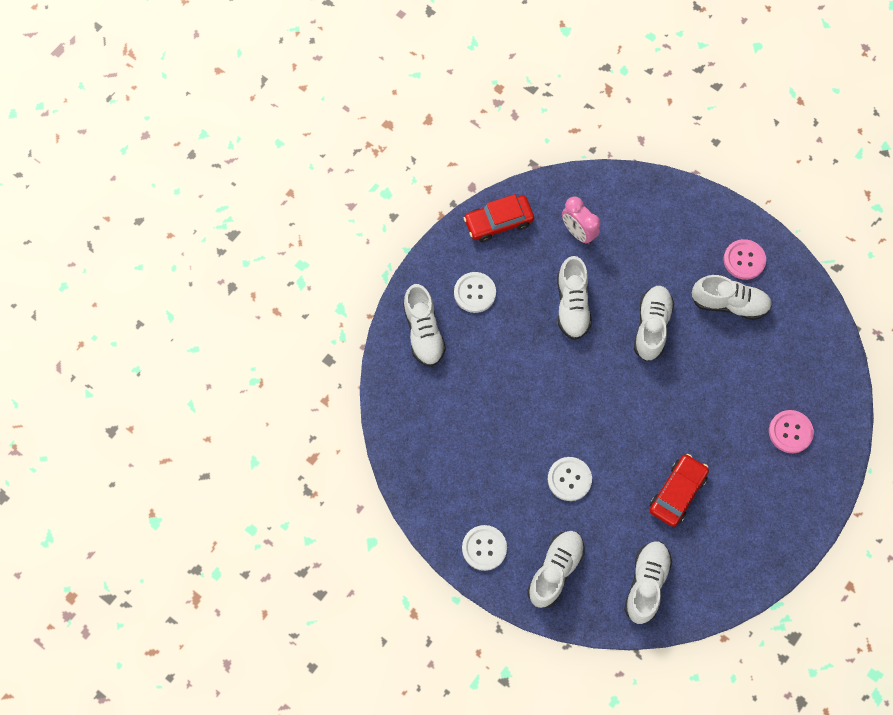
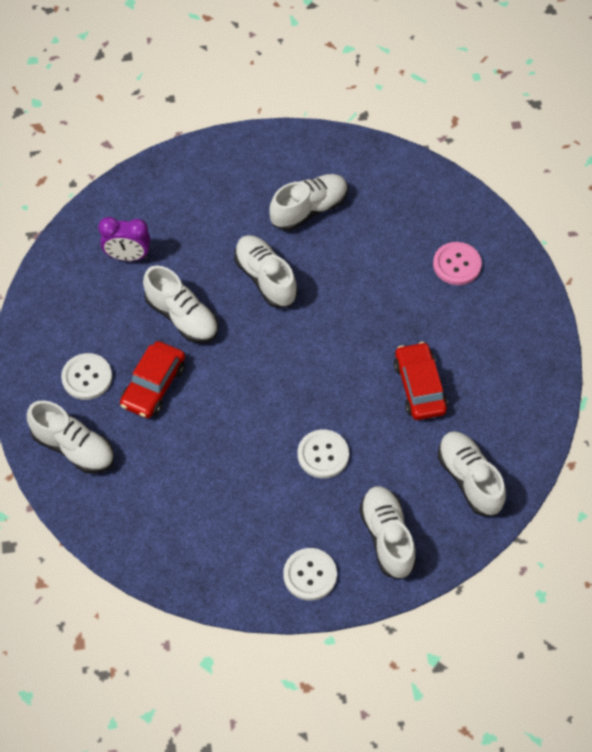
camera: 45 degrees left, 10 degrees down
red car [464,194,534,242] -> red car moved to [120,341,185,418]
pink clock [562,197,600,245] -> purple clock [98,217,150,261]
pink button [723,239,766,280] -> none

